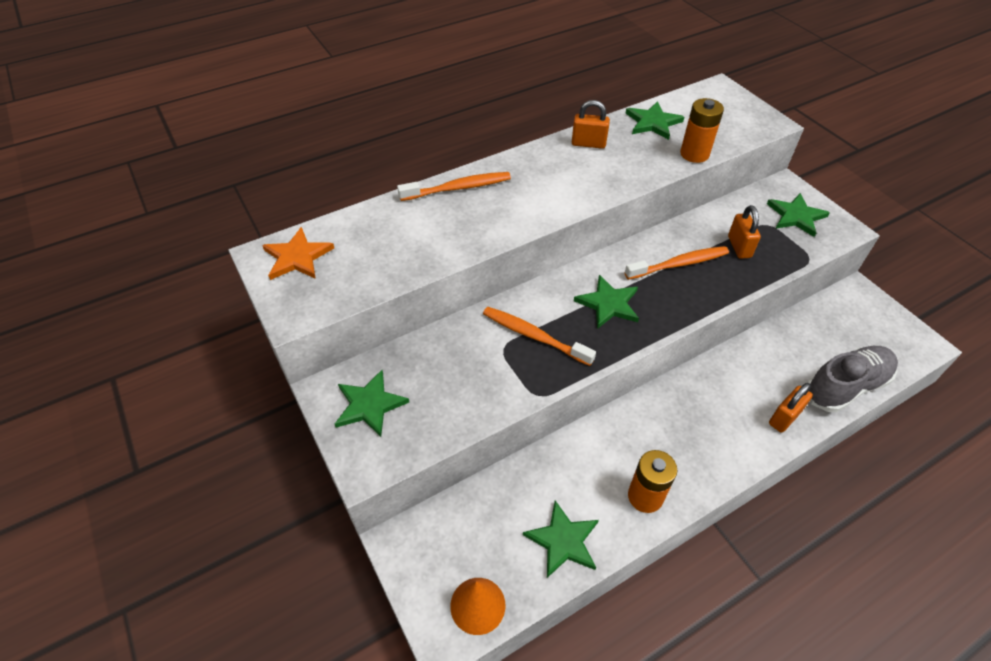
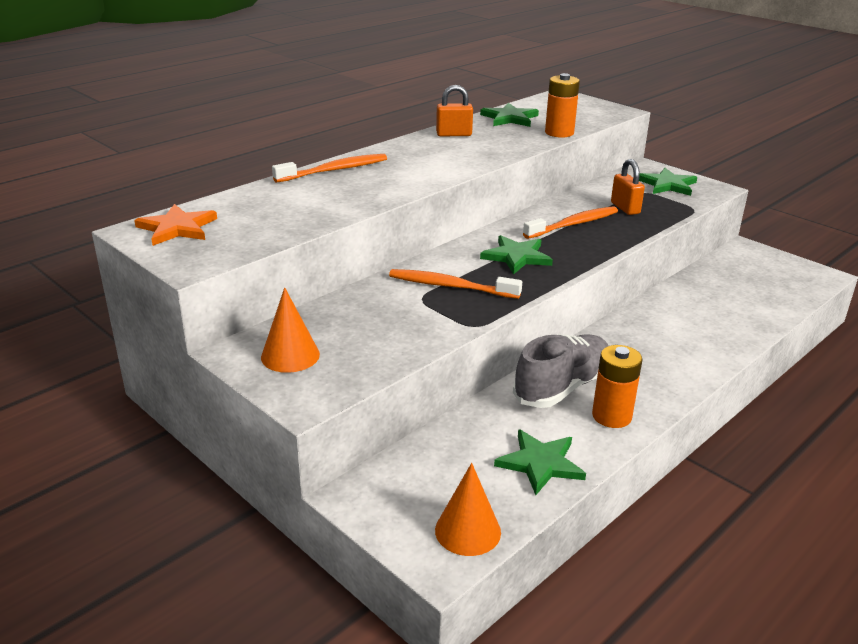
camera: 15 degrees left, 20 degrees down
green star [335,370,409,437] -> orange cone [261,287,320,373]
orange padlock [769,383,813,433] -> none
grey shoe [807,346,898,412] -> grey shoe moved to [513,334,609,408]

